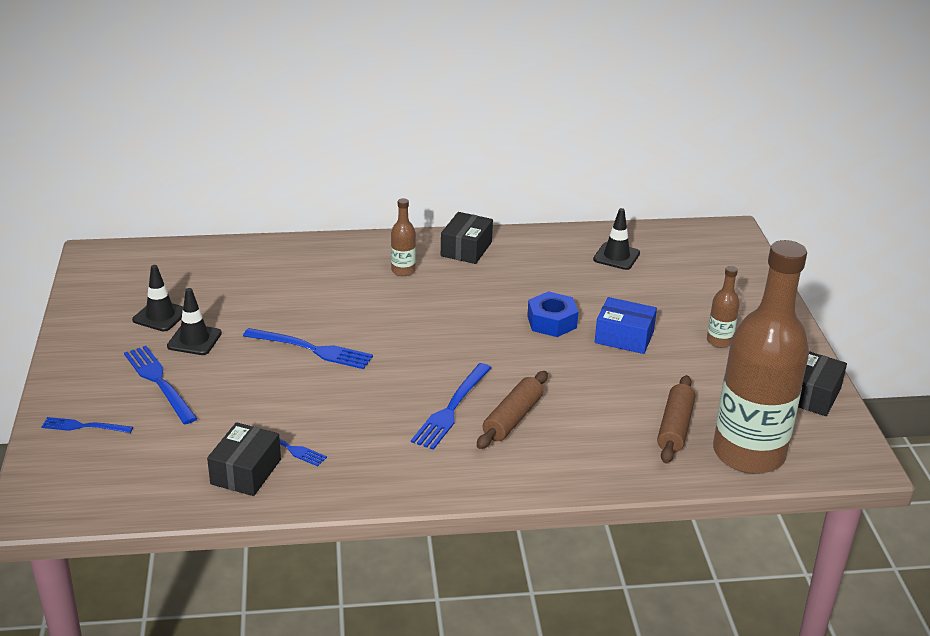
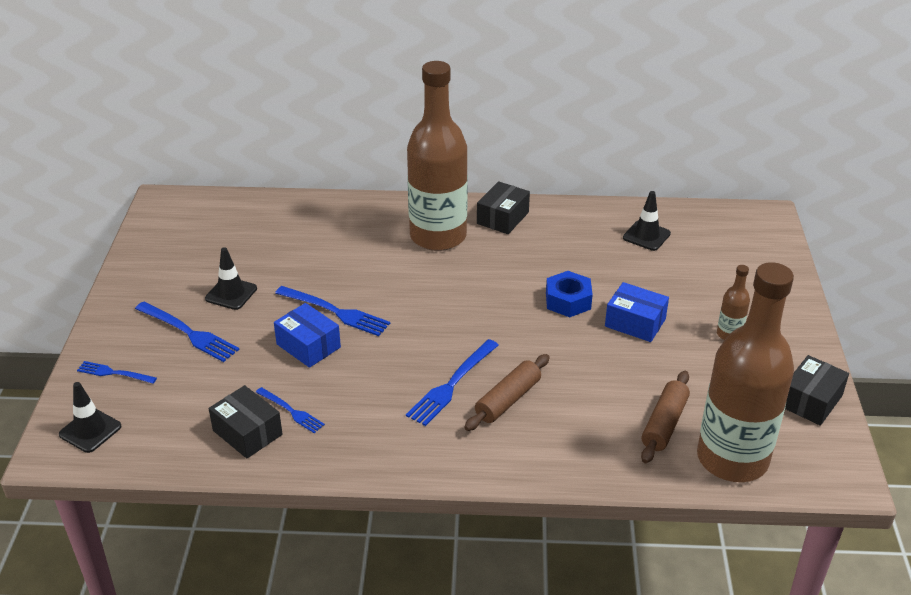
camera: 10 degrees right, 5 degrees up
blue fork [124,346,198,424] -> blue fork turned 150 degrees clockwise [135,302,239,362]
black traffic cone [132,265,183,331] -> black traffic cone moved to [59,382,121,453]
black box [207,422,281,496] -> black box turned 75 degrees counterclockwise [209,385,282,459]
brown bottle [391,198,416,276] -> brown bottle [407,61,468,251], size x2.48
none -> blue box [274,303,341,368]

